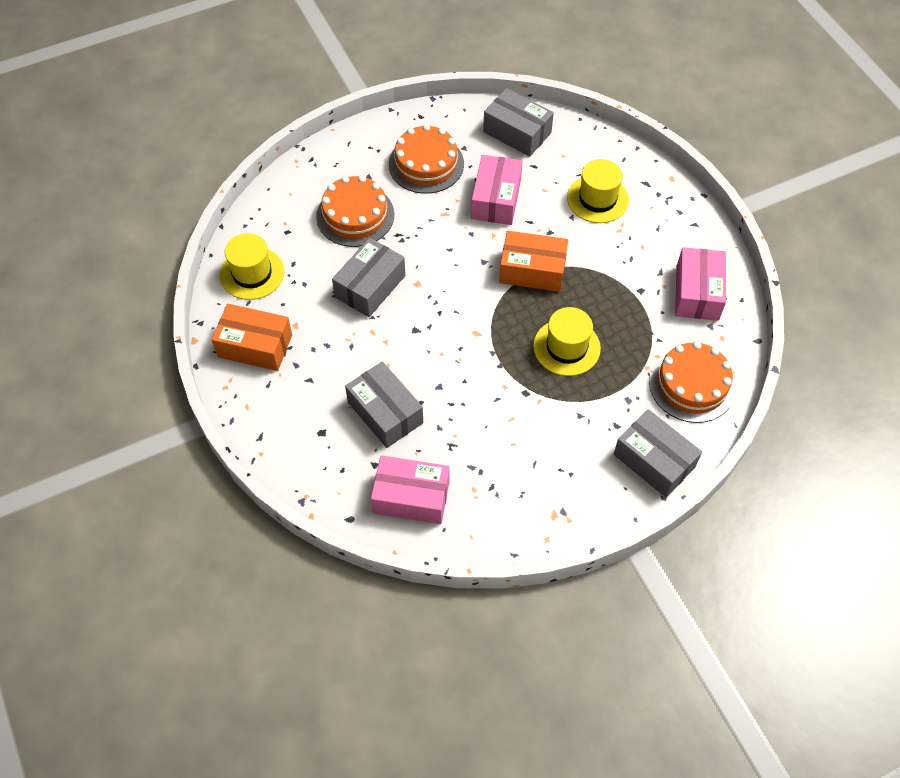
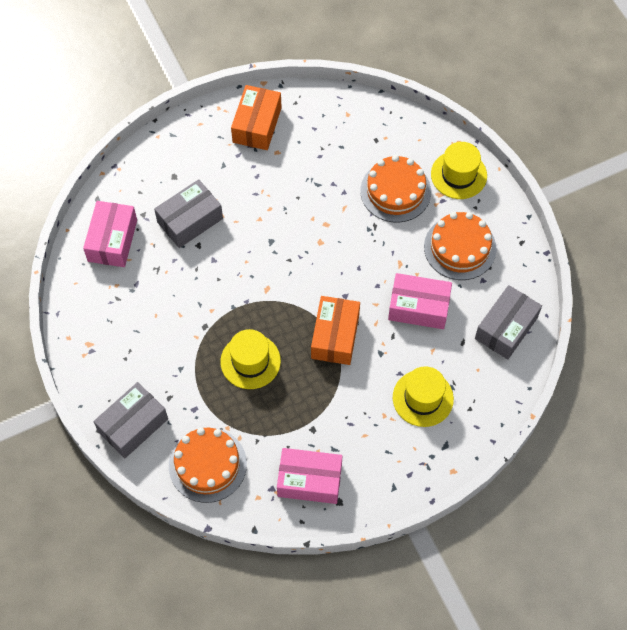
camera: 90 degrees right, 5 degrees up
yellow hat [220,233,285,300] -> yellow hat moved to [431,142,487,199]
grey box [332,238,405,317] -> none

